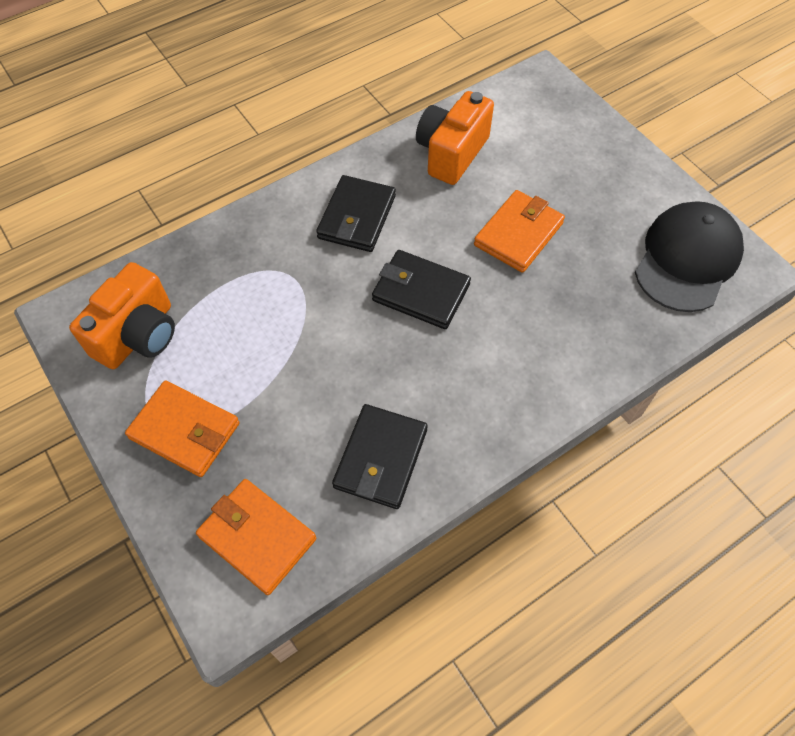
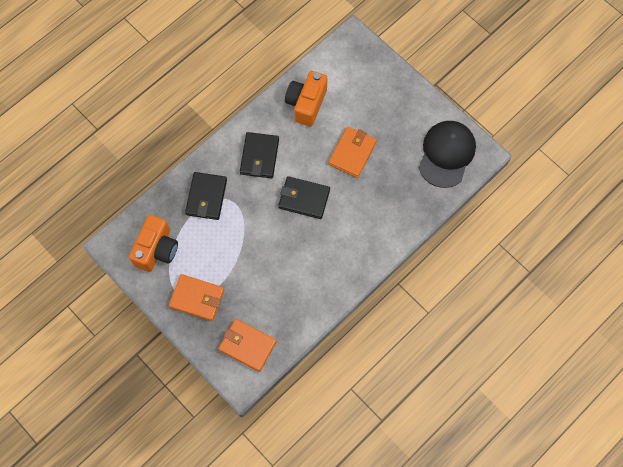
camera: 10 degrees left, 10 degrees up
black wallet [332,404,428,509] -> black wallet moved to [185,172,227,220]

